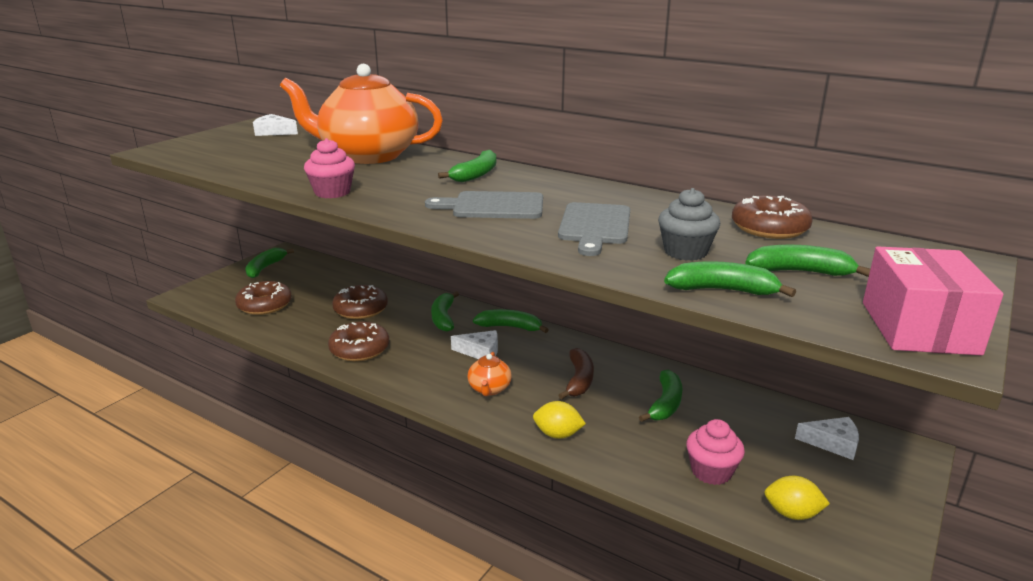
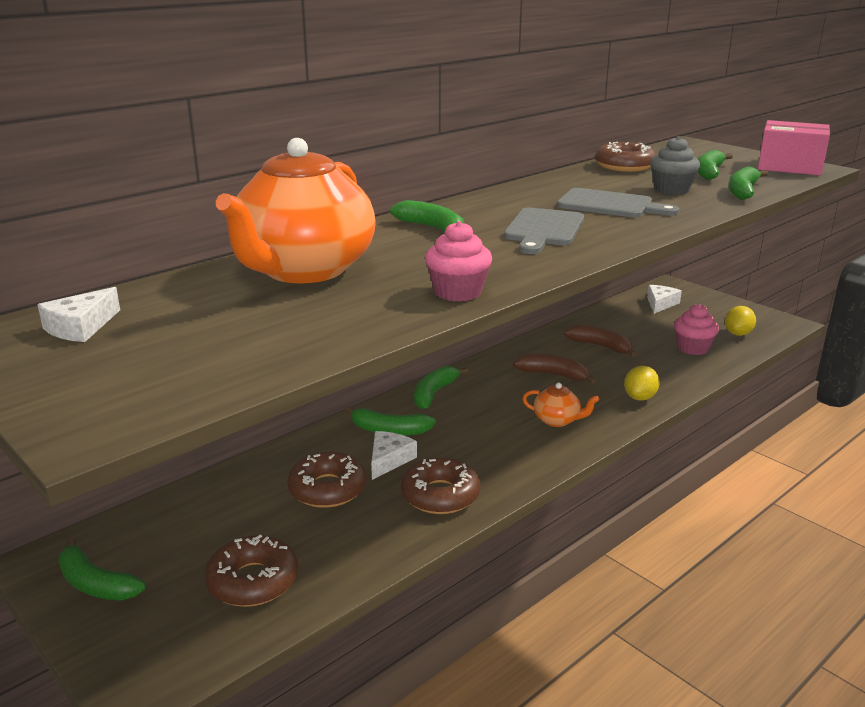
camera: 75 degrees left, 0 degrees up
white cheese [451,330,498,359] -> white cheese moved to [371,431,417,480]
green banana [639,370,683,422] -> brown banana [564,325,636,357]

